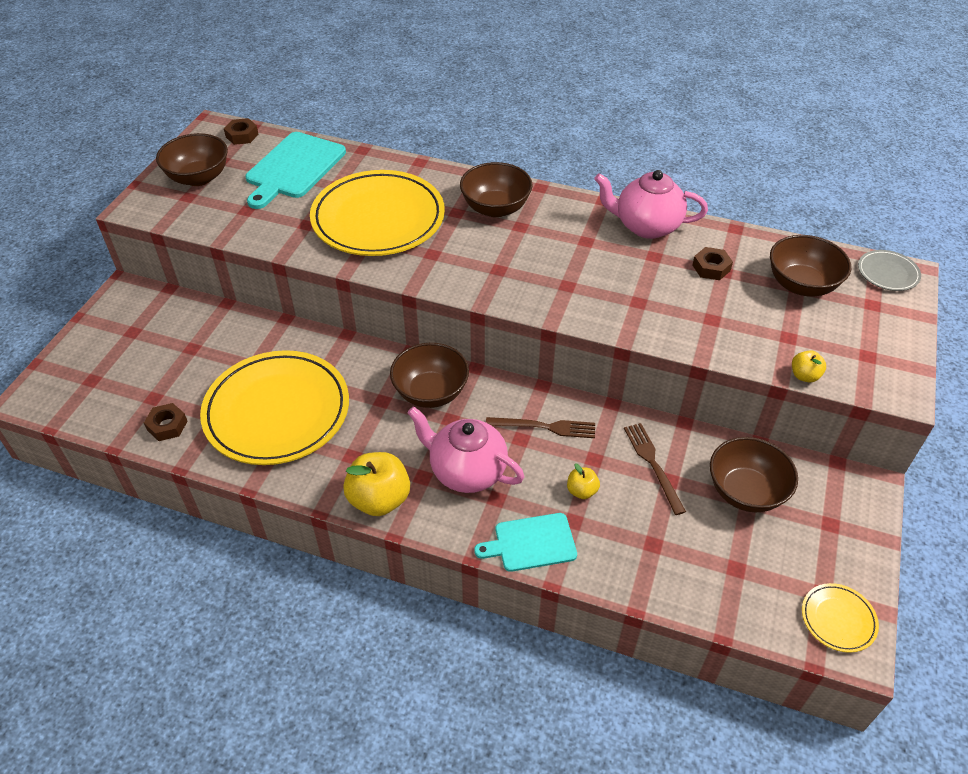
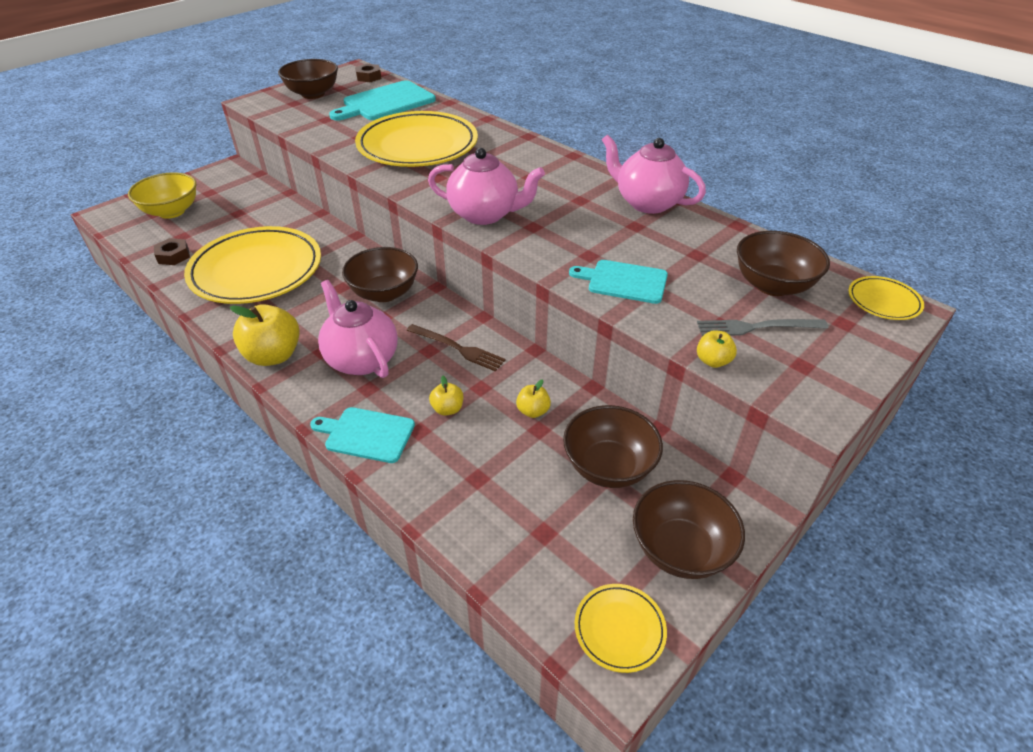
camera: 25 degrees right, 5 degrees down
brown bowl [460,162,532,217] -> brown bowl moved to [633,480,745,579]
brown fork [624,423,686,515] -> yellow apple [516,379,551,418]
brown nut [692,247,733,280] -> none
grey plate [858,250,921,291] -> yellow plate [848,276,924,320]
none -> yellow bowl [128,172,196,219]
none -> pink teapot [428,148,545,225]
none -> turquoise cutting board [569,260,668,304]
none -> grey fork [697,319,828,336]

